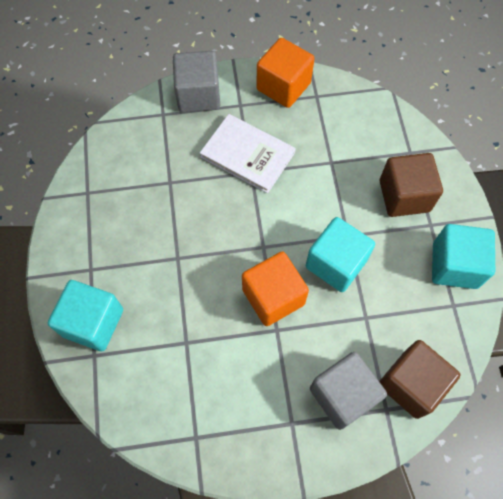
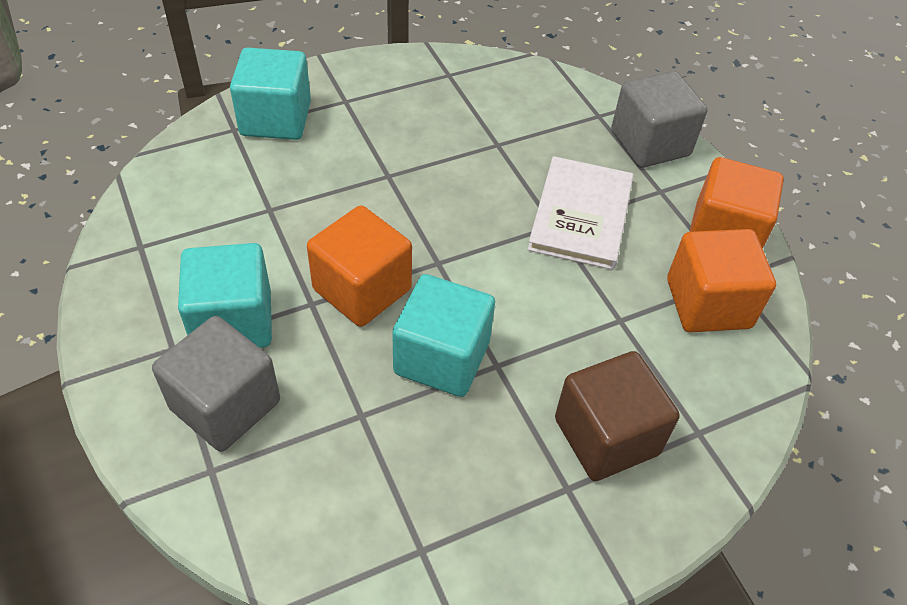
camera: 70 degrees right, 15 degrees down
brown cube [379,340,461,419] -> none
turquoise cube [432,224,495,289] -> turquoise cube moved to [178,243,272,348]
none -> orange cube [667,229,776,332]

